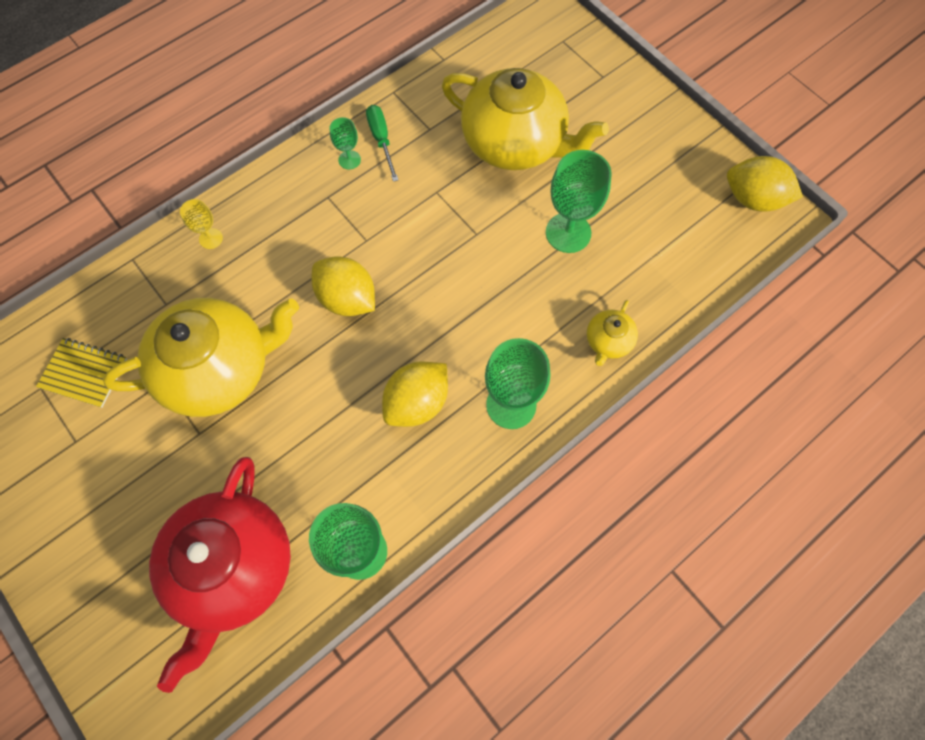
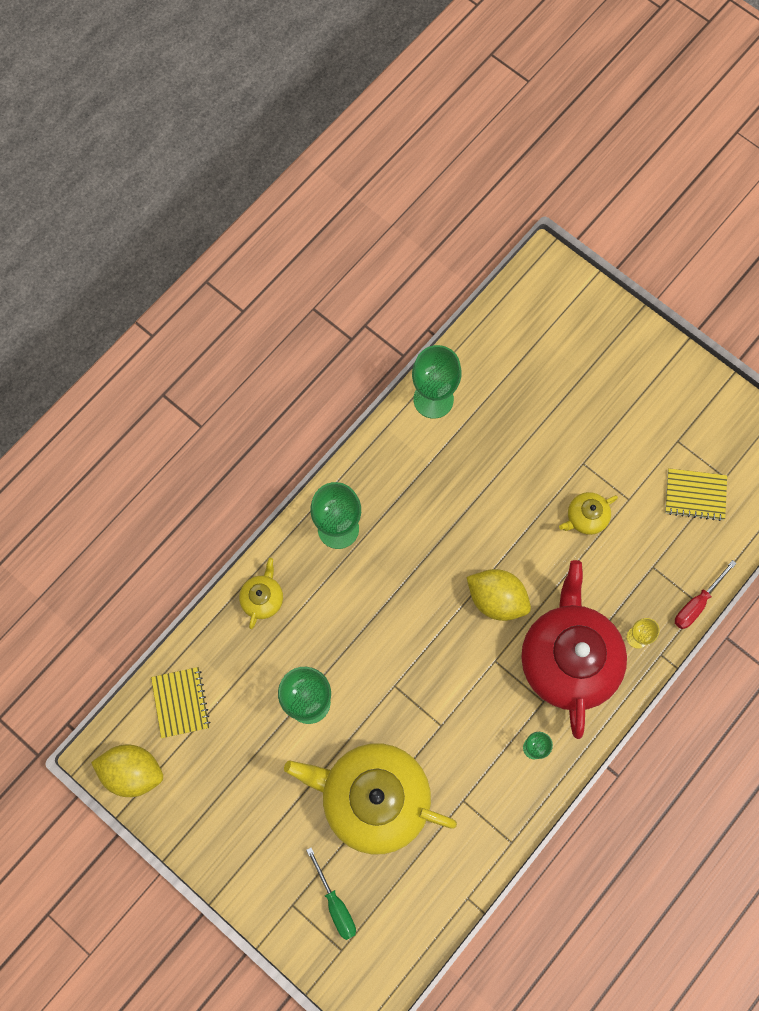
camera: 170 degrees right, 5 degrees up
yellow teapot [103,298,299,417] -> yellow teapot [559,492,618,535], size x0.43
red teapot [149,457,291,693] -> red teapot moved to [521,560,627,739]
green screwdriver [366,105,398,182] -> green screwdriver moved to [306,848,356,940]
yellow lemon [382,362,448,427] -> none
none -> yellow notebook [151,667,210,738]
none -> red screwdriver [675,560,737,629]

